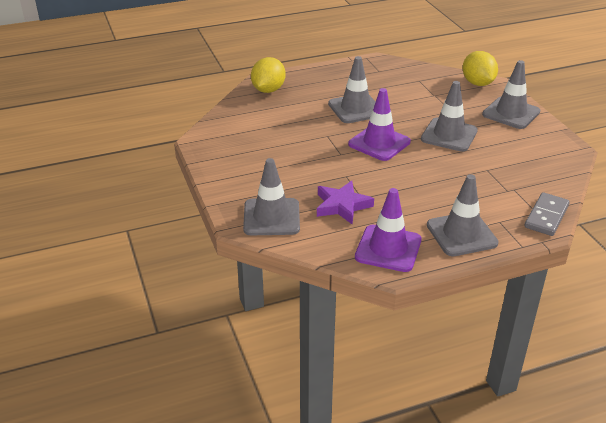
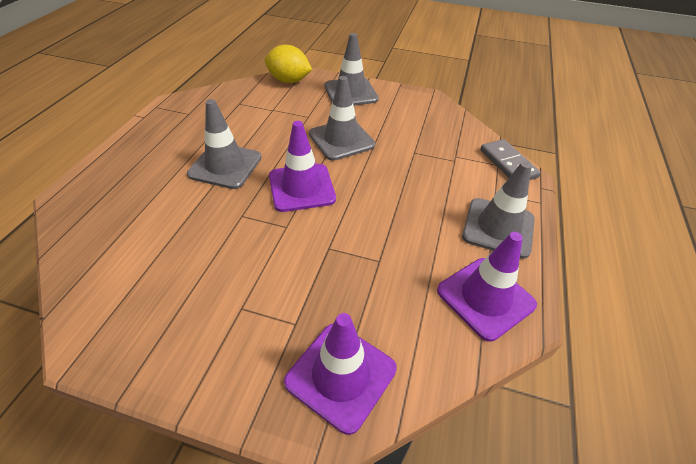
camera: 55 degrees left, 10 degrees up
grey traffic cone [243,158,300,235] -> purple traffic cone [284,313,397,435]
yellow lemon [251,57,286,93] -> none
purple star [317,181,374,224] -> none

